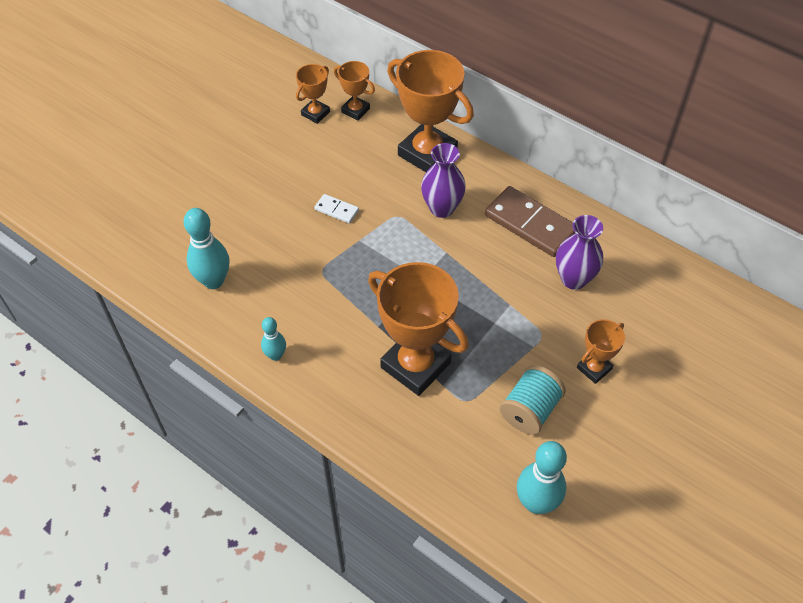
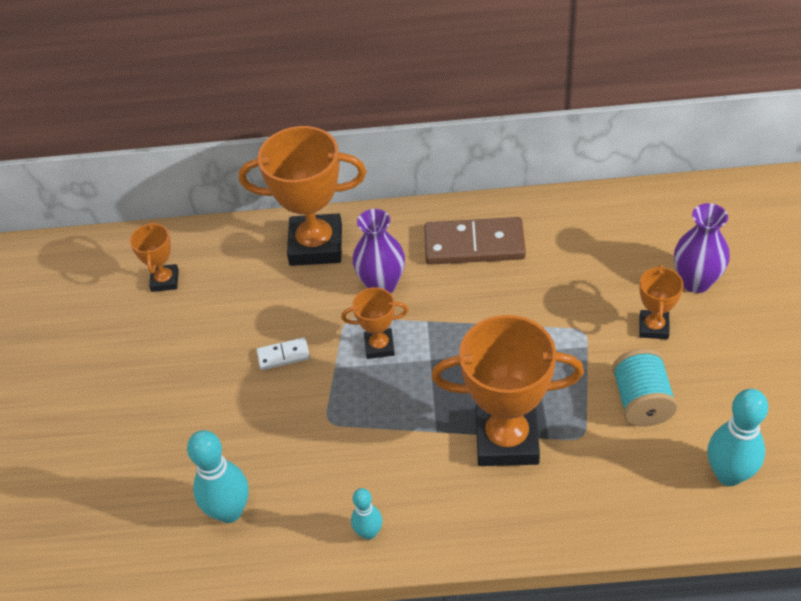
camera: 35 degrees left, 5 degrees down
orange trophy [334,61,375,120] -> orange trophy moved to [341,287,408,359]
purple vase [556,215,603,290] -> purple vase moved to [674,203,730,293]

